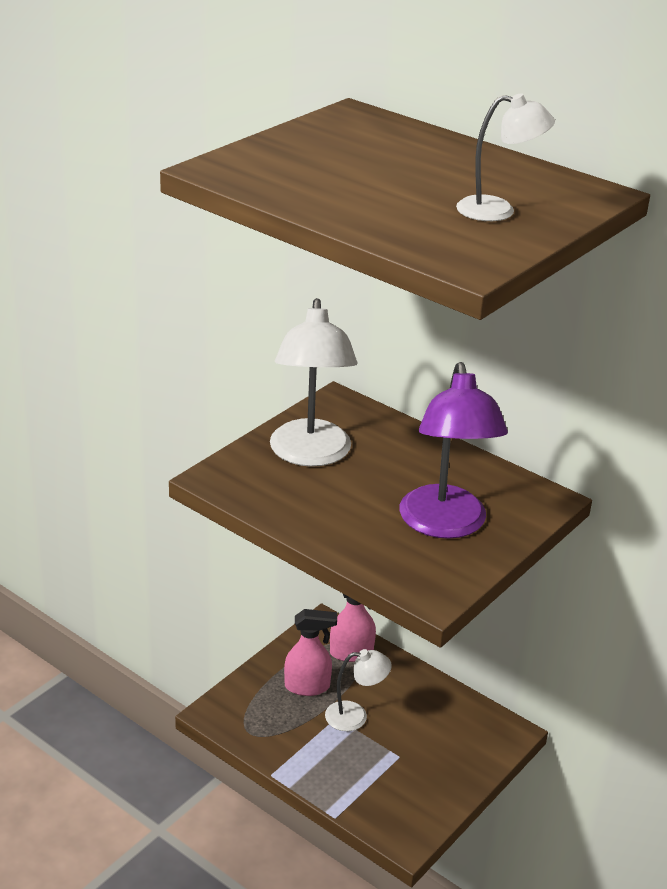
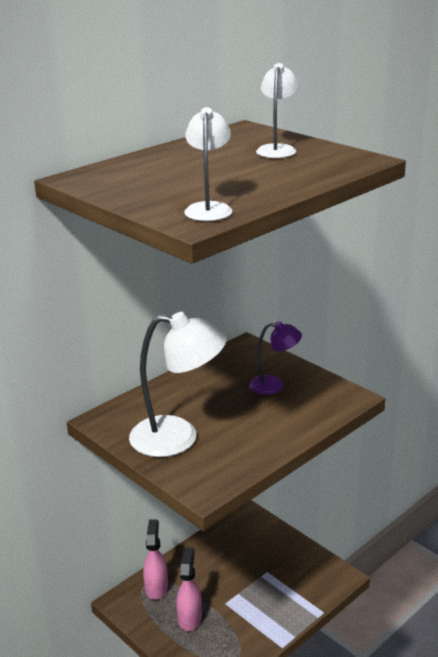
camera: 80 degrees left, 5 degrees down
white lamp [325,649,392,731] -> white lamp moved to [184,107,232,221]
purple lamp [400,362,508,539] -> purple lamp [249,321,302,395], size x0.56

